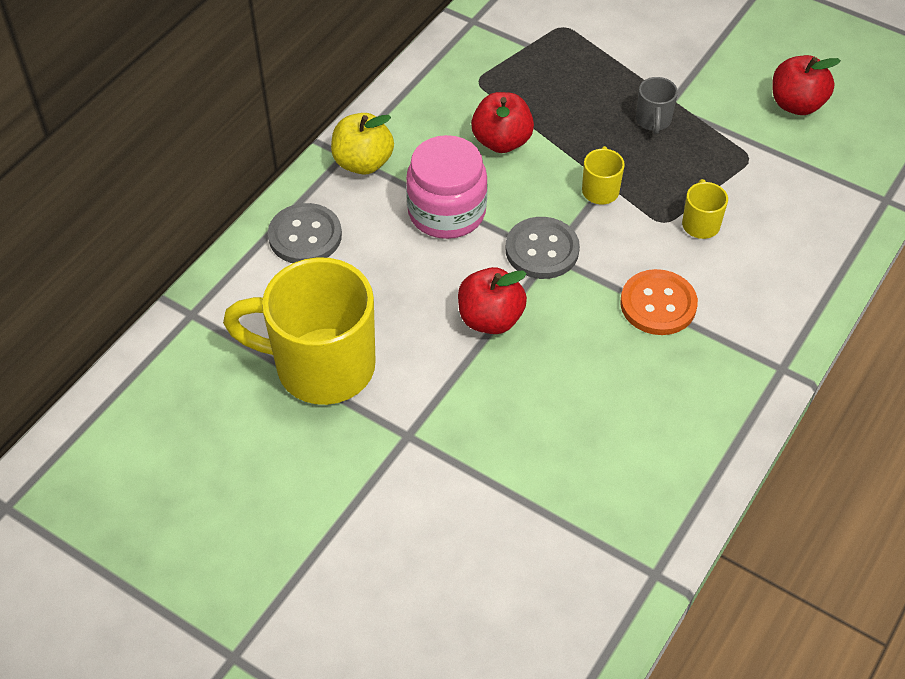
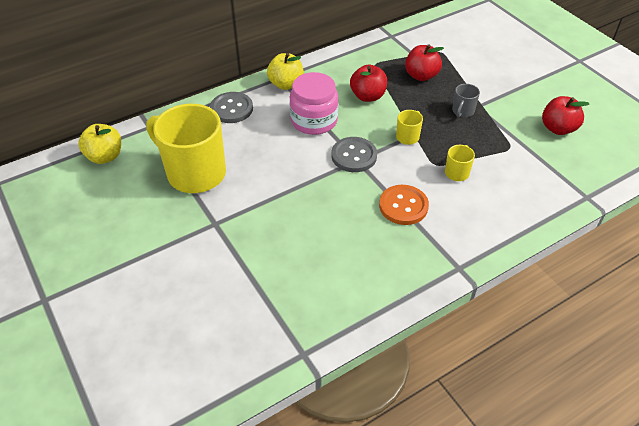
camera: 25 degrees right, 5 degrees down
red apple [458,267,527,334] -> red apple moved to [405,44,444,81]
none -> yellow apple [78,124,121,164]

